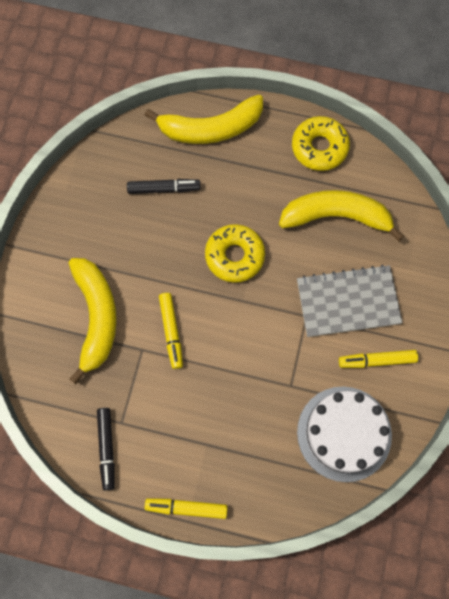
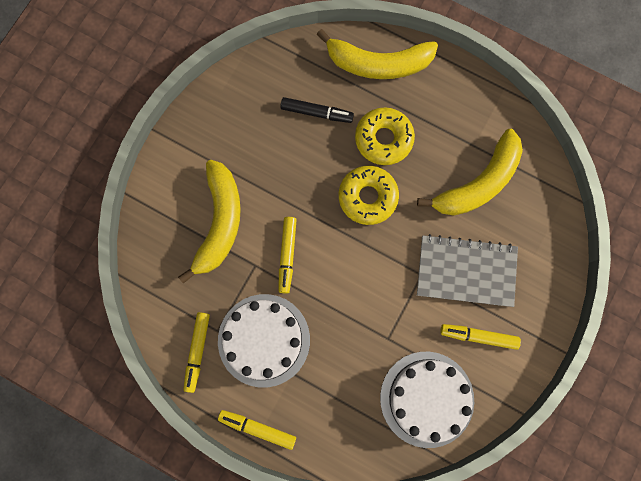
camera: 15 degrees right, 5 degrees up
black marker [97,408,115,491] -> yellow marker [184,312,210,393]
yellow banana [279,190,405,242] -> yellow banana turned 120 degrees clockwise [417,129,523,216]
yellow donut [292,116,350,171] -> yellow donut moved to [355,107,415,165]
none -> white cake [218,294,310,387]

